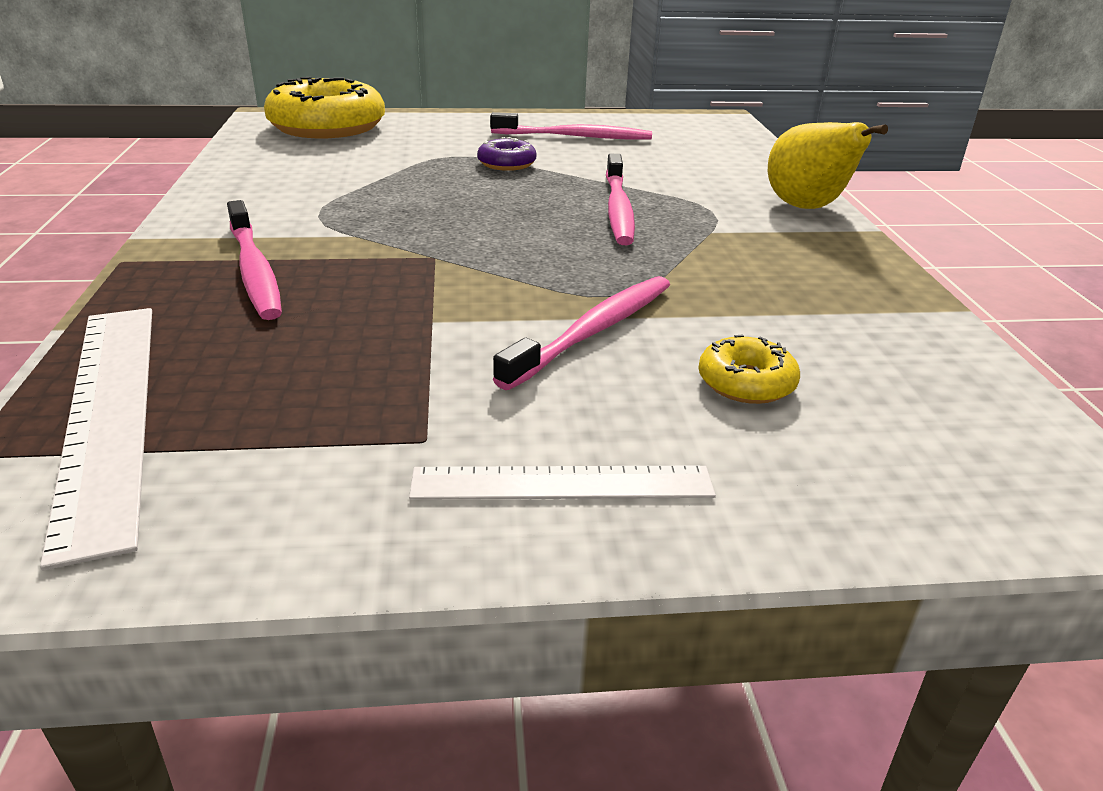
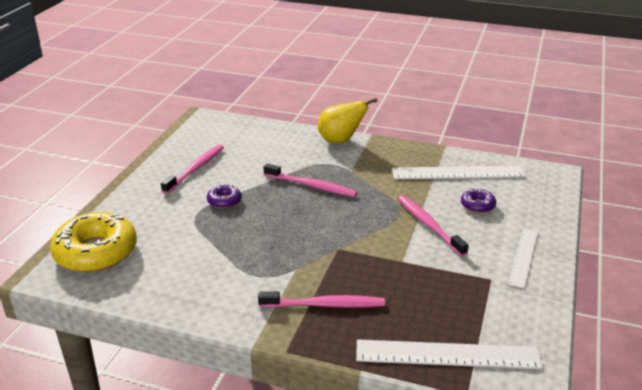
camera: 65 degrees left, 0 degrees up
yellow donut [698,334,800,404] -> purple donut [461,188,496,213]
none -> white ruler [392,166,526,180]

